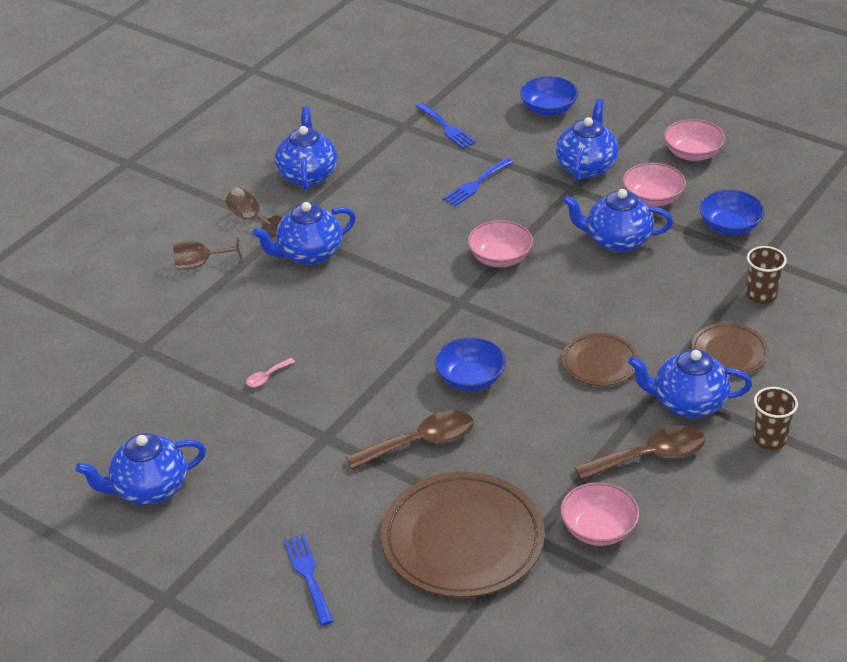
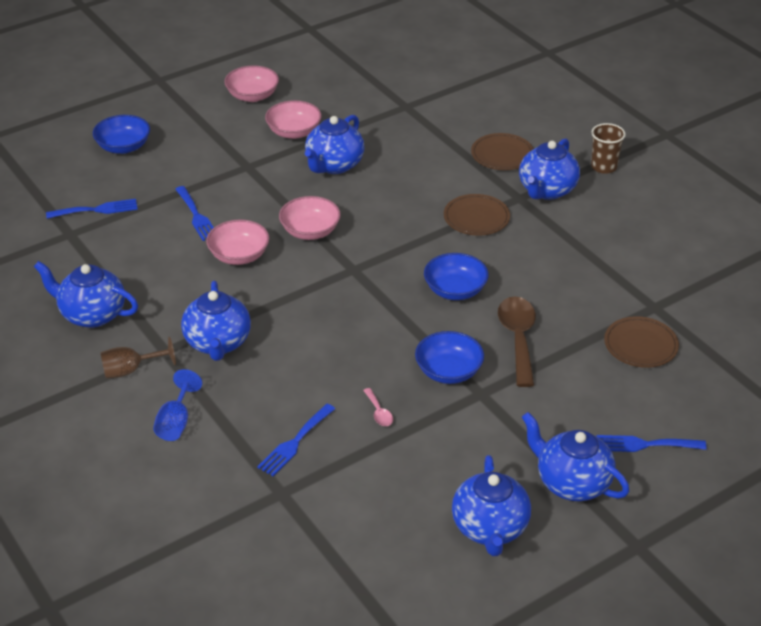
camera: 70 degrees left, 0 degrees up
brown goblet [173,234,242,270] -> blue goblet [153,369,202,441]
brown plate [381,472,545,598] -> brown plate [604,316,679,368], size x0.53
blue teapot [556,99,619,181] -> blue teapot moved to [522,412,629,501]
pink bowl [560,482,639,546] -> pink bowl moved to [206,219,269,265]
brown spoon [575,426,705,480] -> none
blue bowl [699,190,764,235] -> blue bowl moved to [415,331,484,384]
brown cup [746,246,787,304] -> none
none -> blue fork [257,404,335,476]

